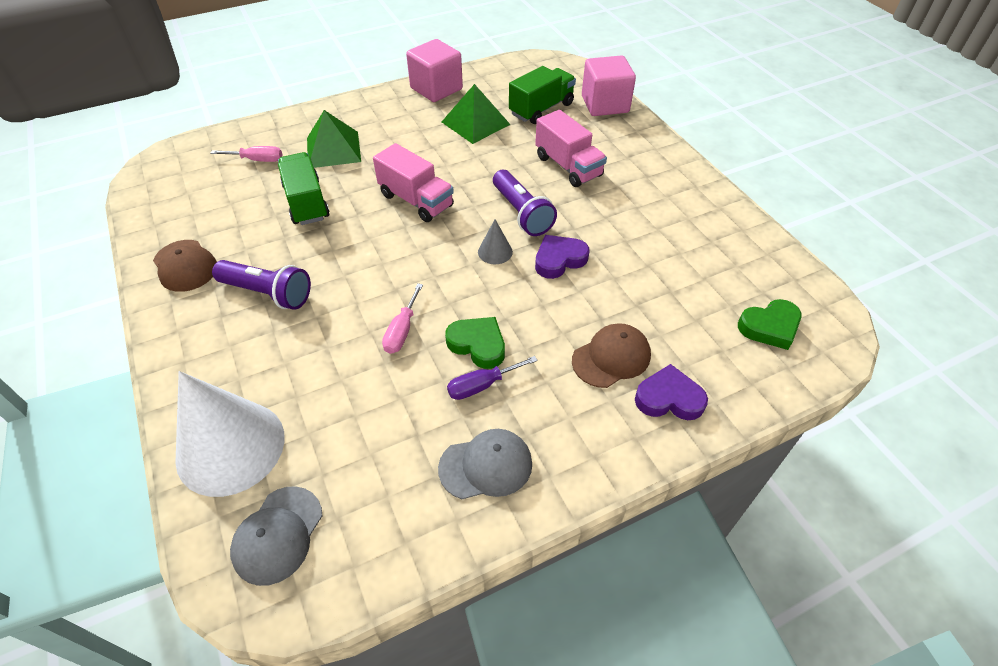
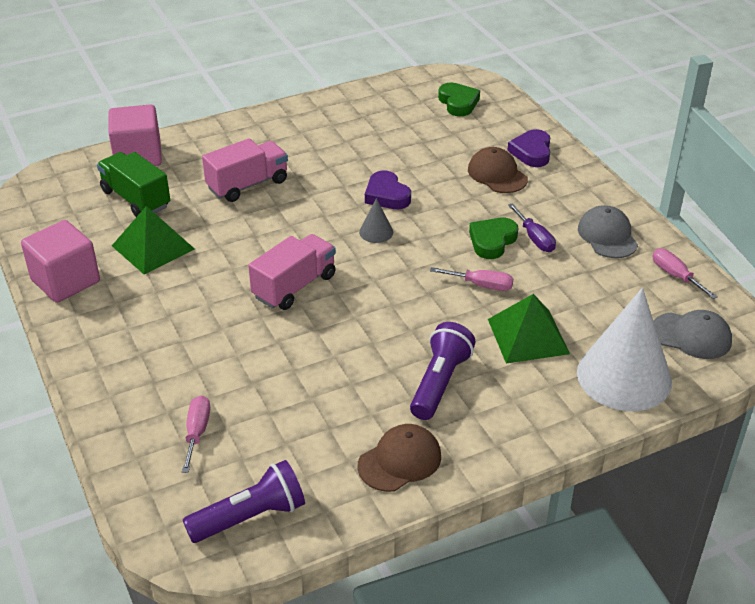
camera: 90 degrees left, 10 degrees down
green truck [278,152,330,225] -> none
green pyramid [307,110,361,168] -> green pyramid moved to [488,294,570,364]
purple flashlight [493,170,557,236] -> purple flashlight moved to [183,460,305,543]
none -> pink screwdriver [652,248,718,299]

